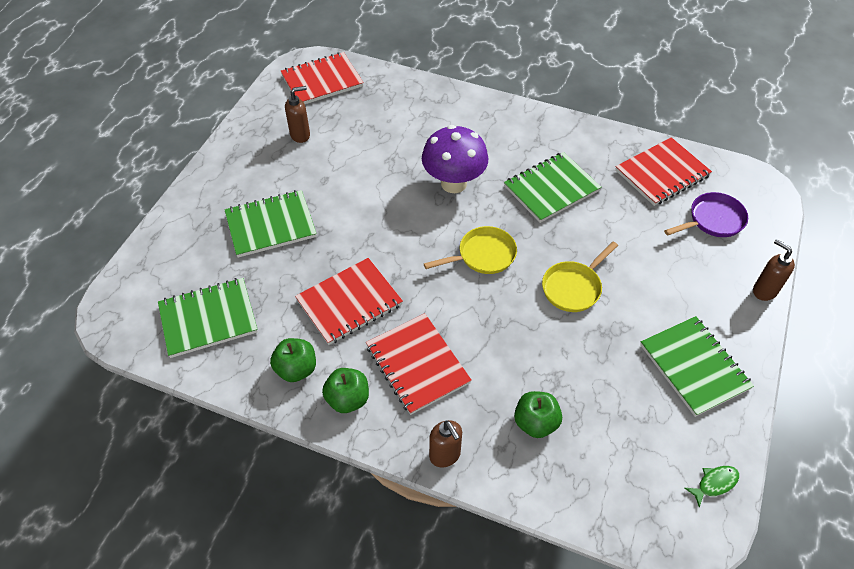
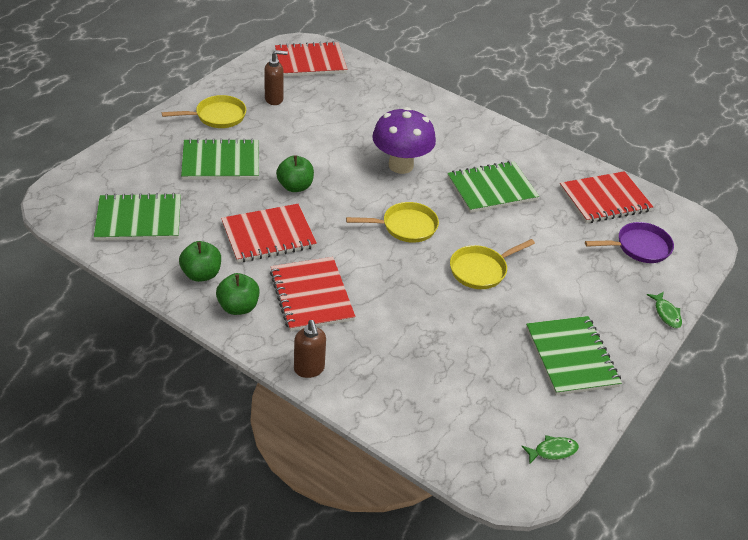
camera: 10 degrees right, 10 degrees down
green apple [514,391,562,438] -> green apple moved to [276,155,314,192]
brown soap dispenser [753,239,795,301] -> green fish [647,292,682,328]
none -> yellow pan [162,95,246,128]

